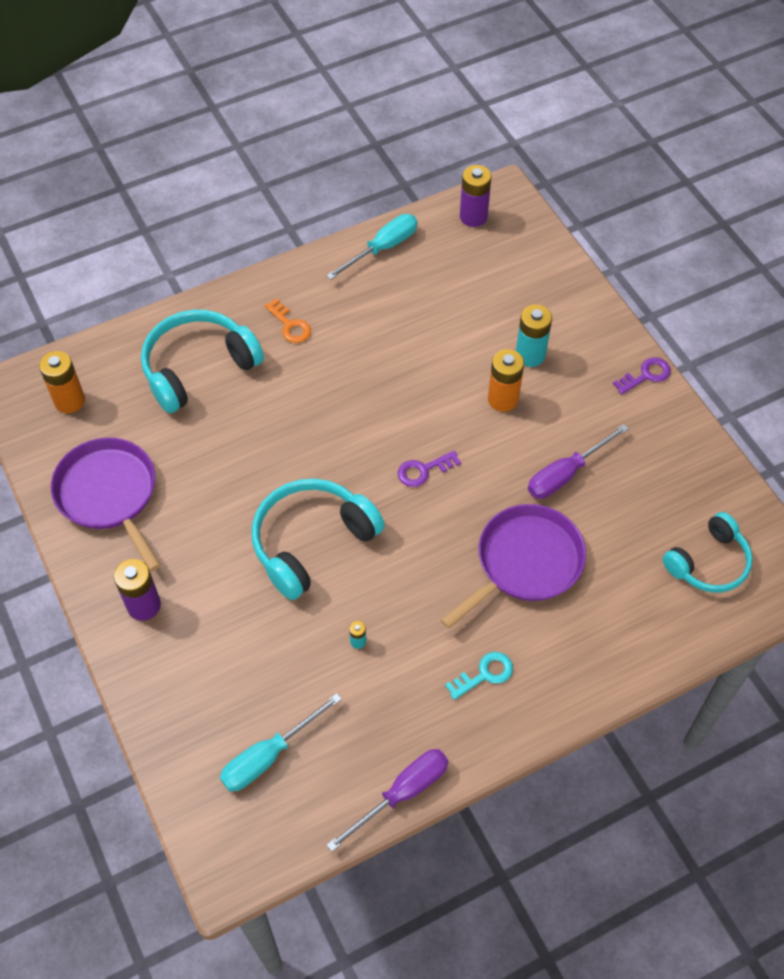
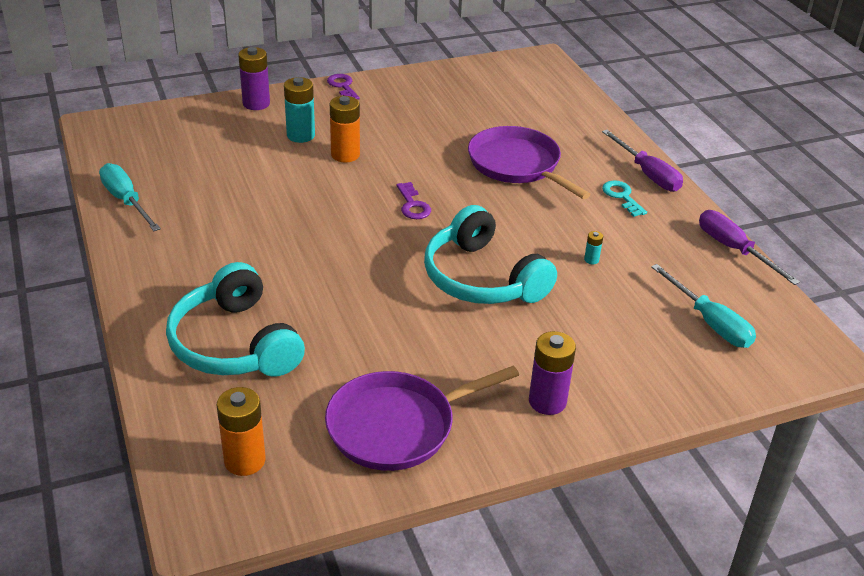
camera: 85 degrees left, 20 degrees down
orange key [265,298,311,343] -> none
purple battery [460,165,492,227] -> purple battery moved to [238,47,270,110]
purple screwdriver [528,424,629,499] -> purple screwdriver moved to [602,130,683,192]
turquoise headphones [663,512,753,593] -> none

